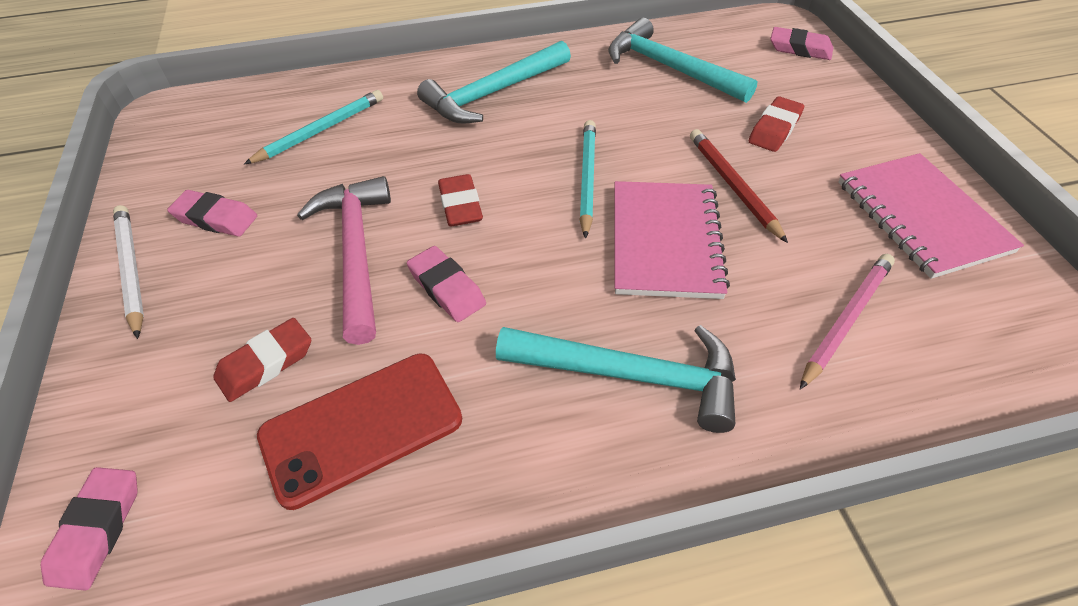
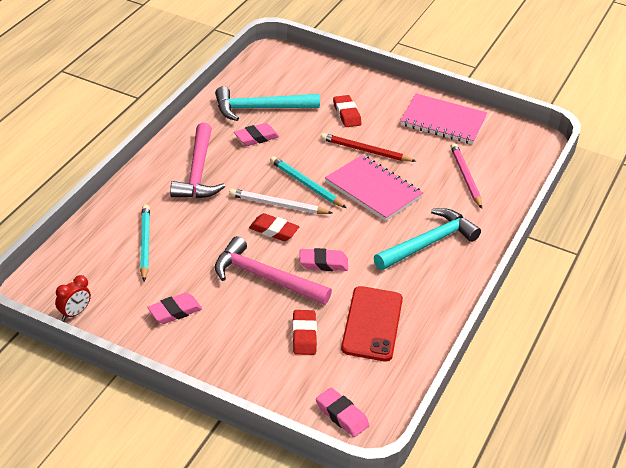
camera: 55 degrees left, 10 degrees down
white pencil [113,205,144,339] -> white pencil moved to [229,189,332,214]
turquoise hammer [417,41,571,124] -> pink hammer [170,123,225,198]
pink eraser [770,27,833,60] -> pink eraser moved to [234,123,279,146]
none -> red clock [55,275,91,320]

